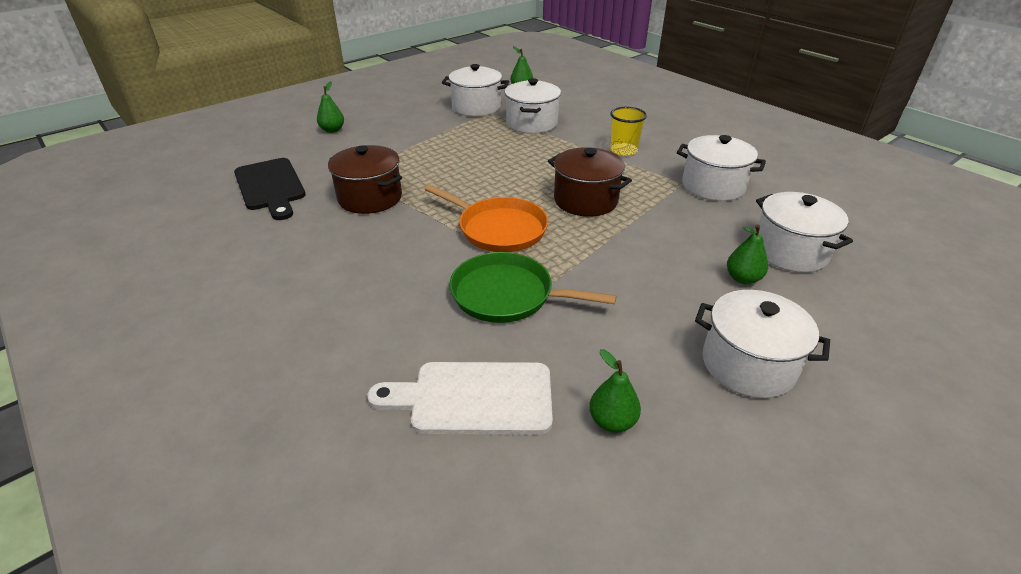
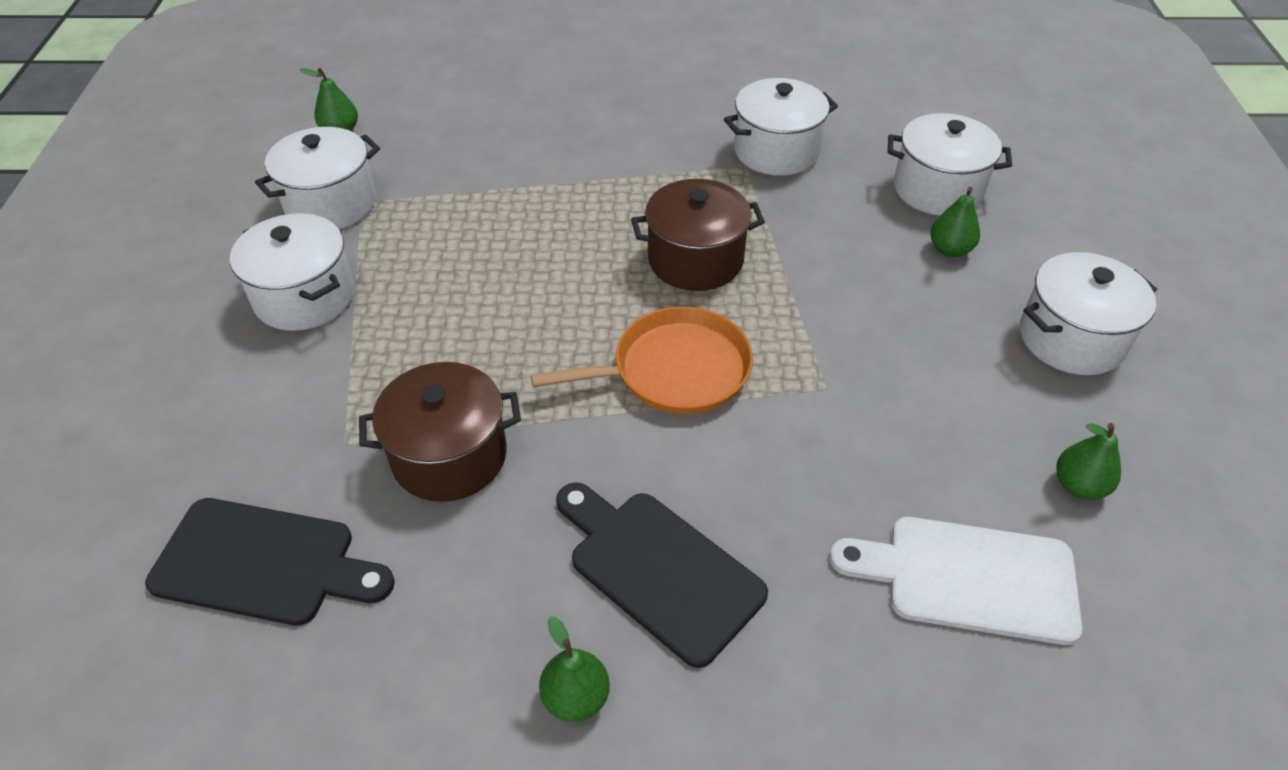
camera: 50 degrees left, 10 degrees up
green pear [317,81,344,133] -> green pear moved to [539,616,610,722]
white cutting board [367,362,553,435] -> white cutting board turned 60 degrees clockwise [830,517,1082,645]
green pan [449,252,617,323] -> none
white pot [505,78,561,134] -> white pot moved to [230,213,354,331]
yellow cup [610,107,647,156] -> none
none -> black cutting board [556,482,768,668]

